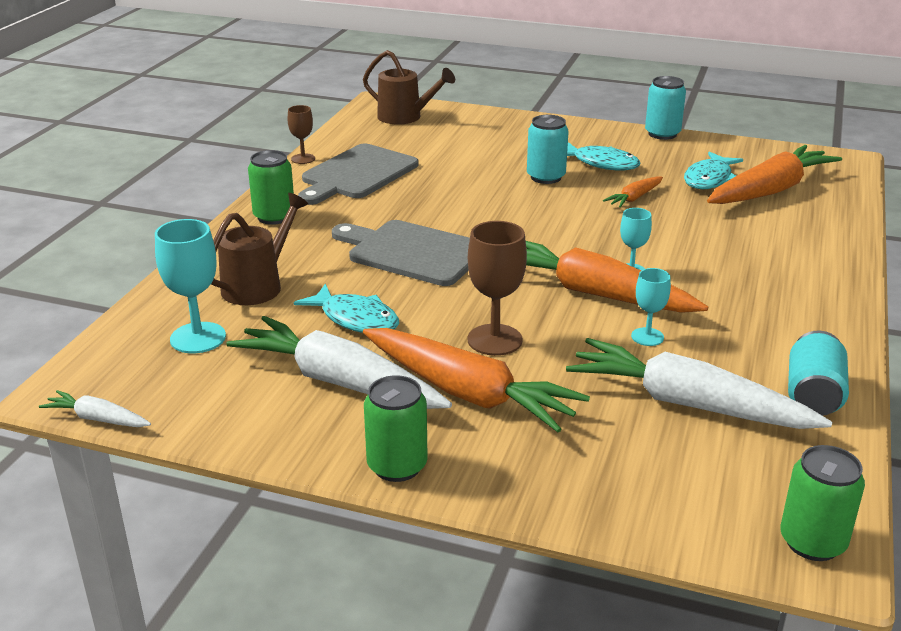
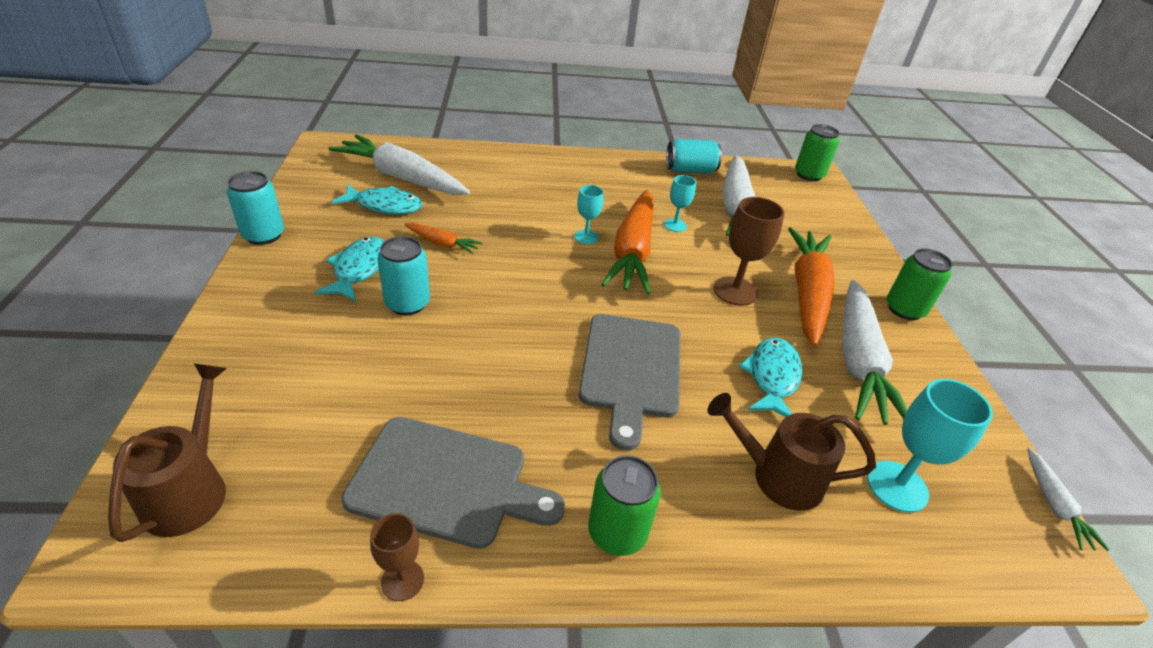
camera: 115 degrees left, 10 degrees up
orange carrot [707,145,842,204] -> white carrot [329,134,470,195]

